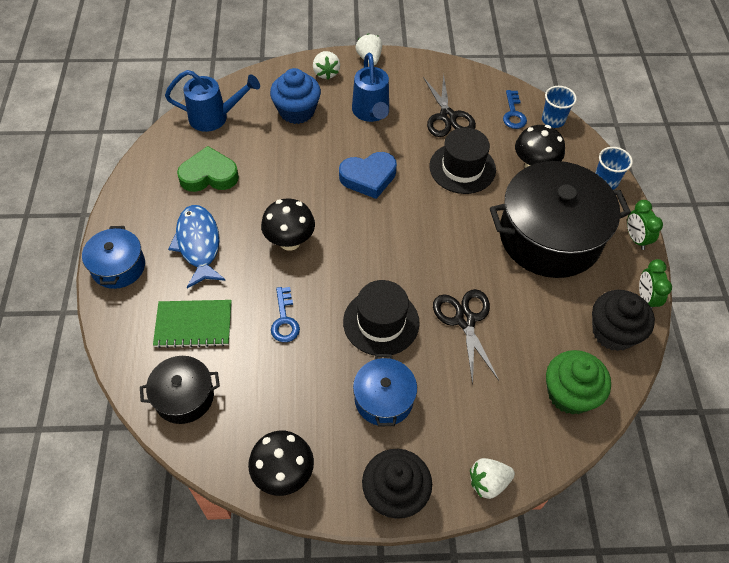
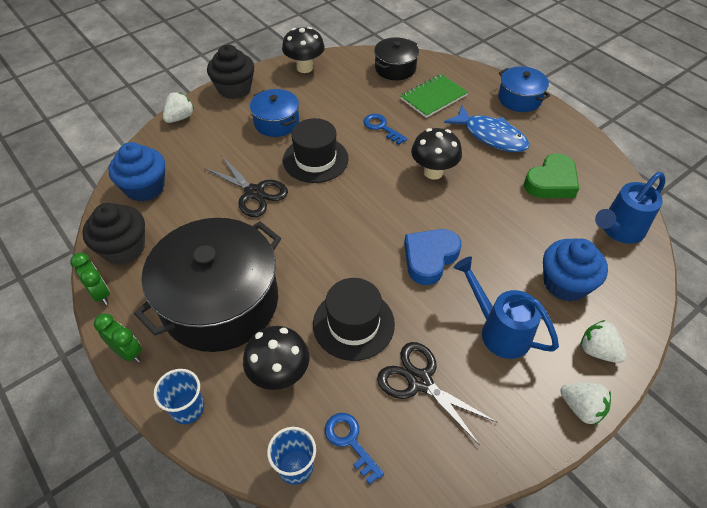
camera: 145 degrees right, 5 degrees down
green cupcake [546,350,611,415] -> blue cupcake [108,142,165,202]

